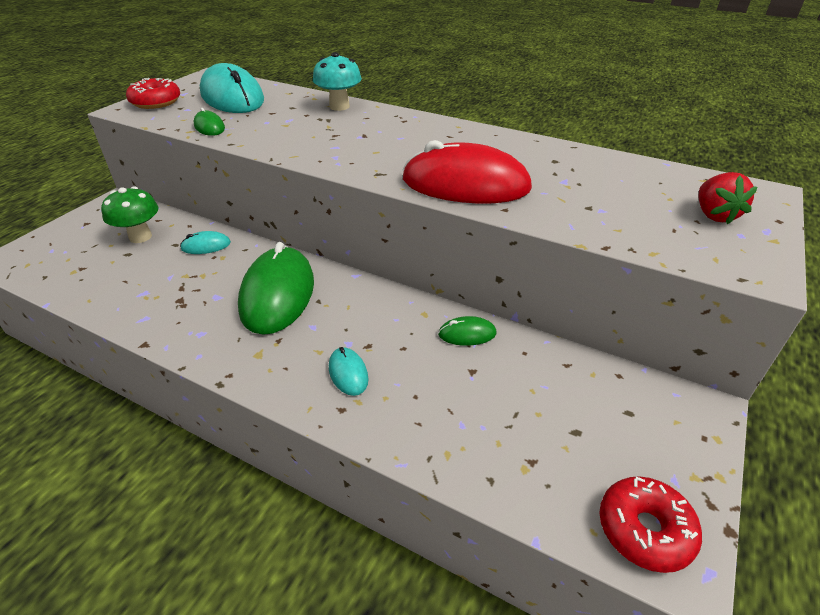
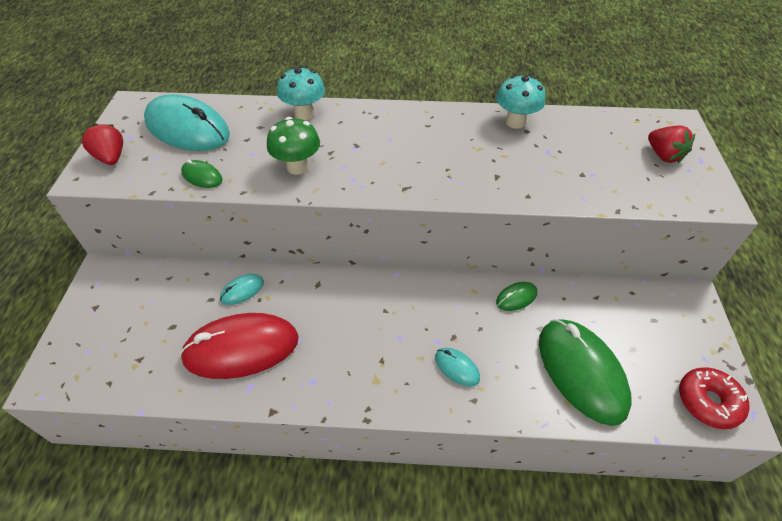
camera: 25 degrees left, 10 degrees up
green mushroom [101,186,159,243] -> green mushroom moved to [267,117,320,175]
red donut [126,78,180,109] -> red strawberry [80,123,123,165]
green mouse [238,242,314,335] -> green mouse moved to [539,319,632,426]
red mouse [402,140,532,203] -> red mouse moved to [180,313,299,379]
none -> turquoise mushroom [496,75,546,129]

